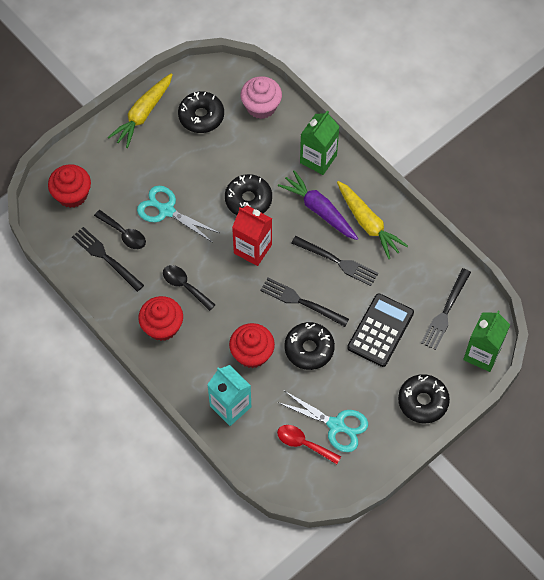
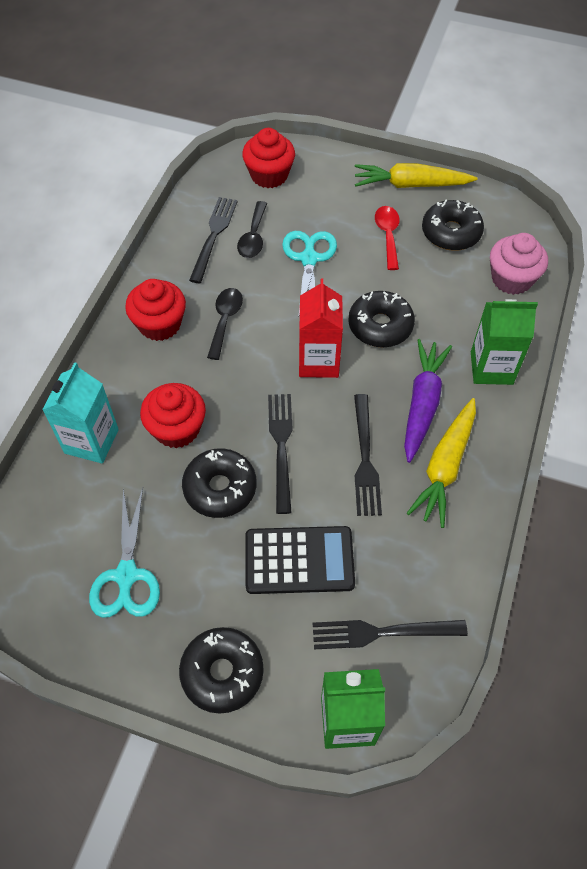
camera: 60 degrees right, 5 degrees down
red spoon [277,425,341,464] -> red spoon moved to [375,206,400,270]

